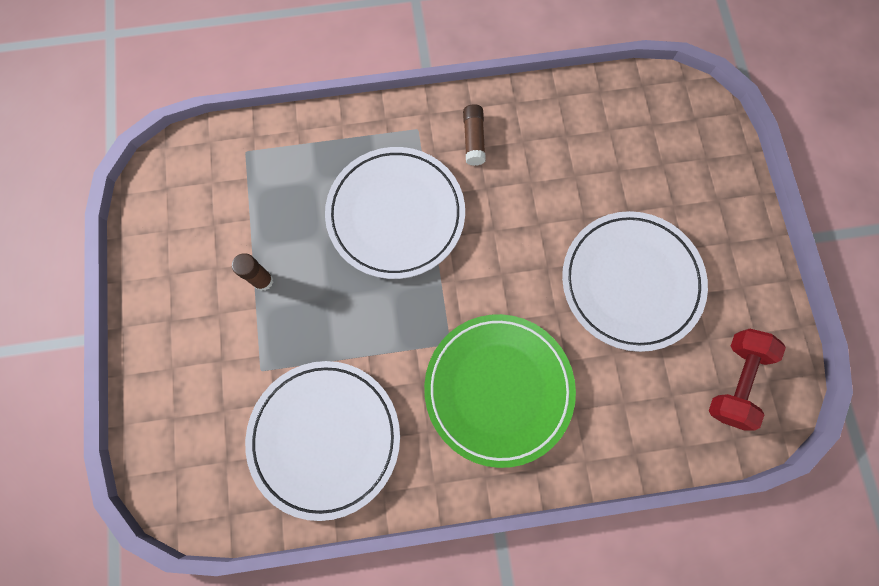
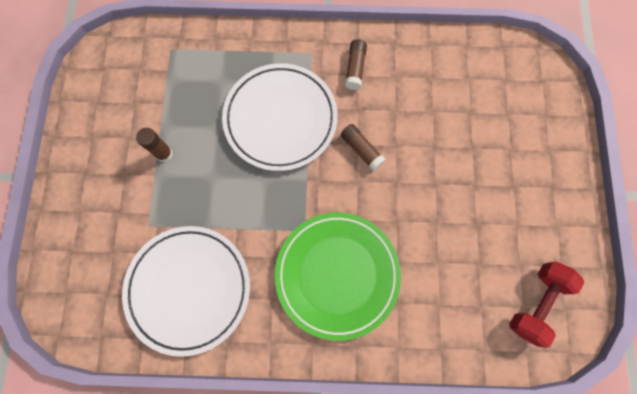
camera: 10 degrees right, 0 degrees up
white plate [562,211,708,352] -> none
none -> brown glue stick [340,124,386,171]

